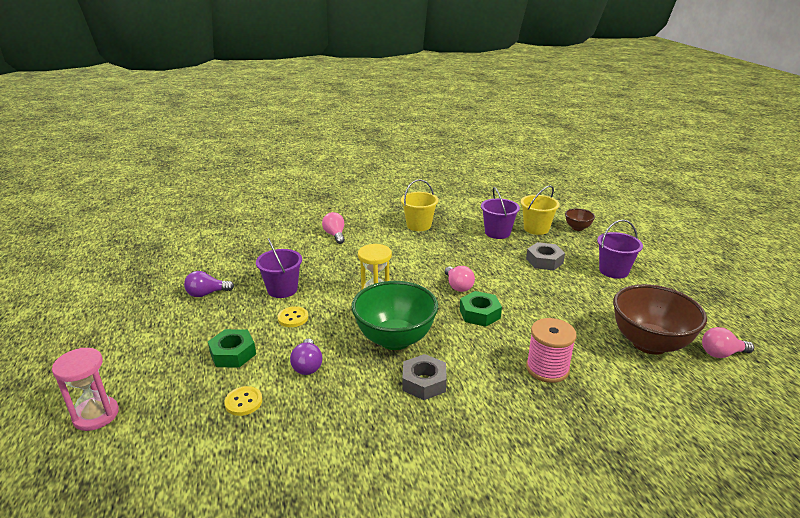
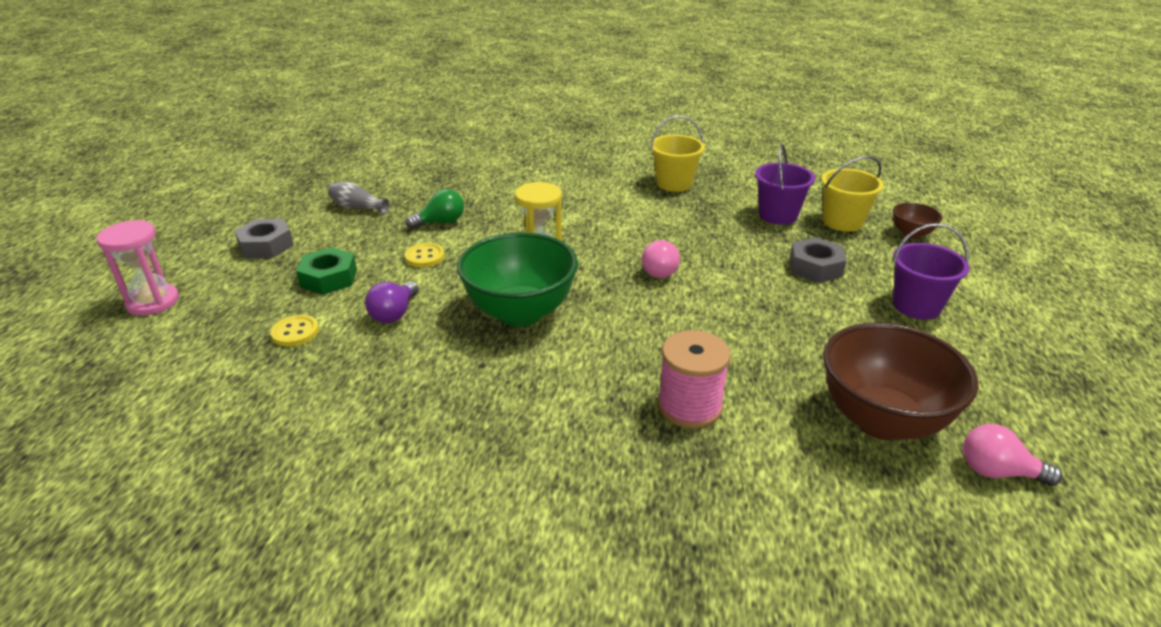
camera: 25 degrees right, 5 degrees up
purple light bulb [184,271,234,297] -> grey vase [328,182,389,214]
purple bucket [256,238,302,298] -> green light bulb [406,189,464,229]
pink light bulb [322,212,345,244] -> none
grey nut [402,354,447,400] -> grey nut moved to [234,219,294,258]
green nut [460,291,502,327] -> none

